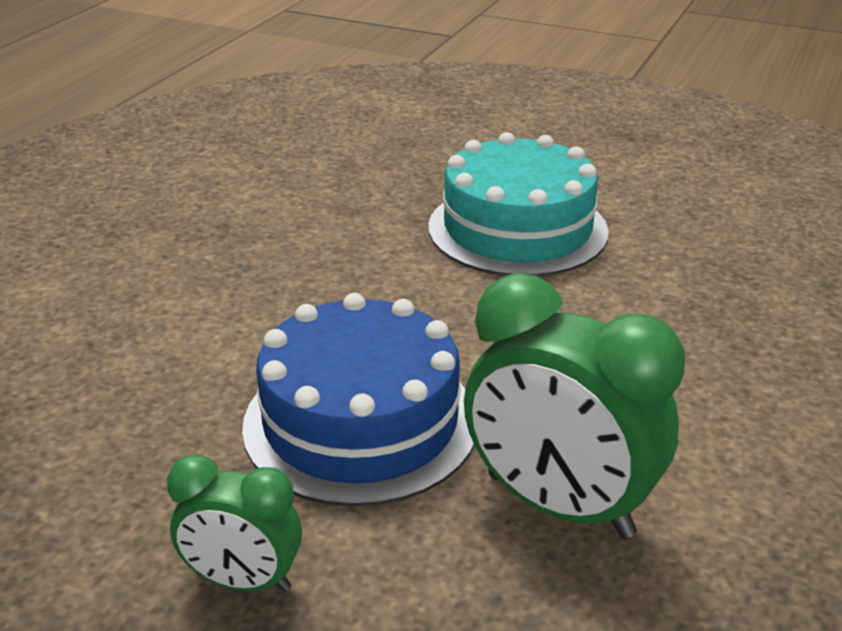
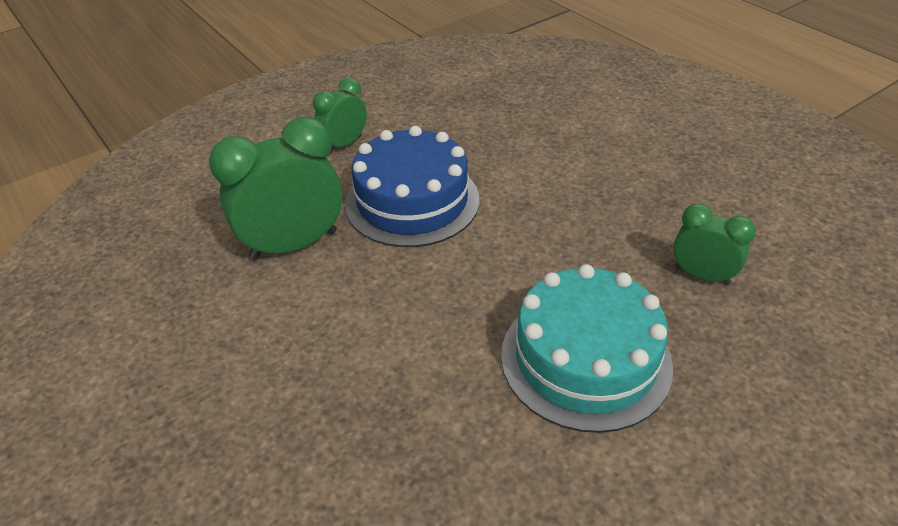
camera: 120 degrees right, 10 degrees up
none -> green clock [673,204,756,285]

